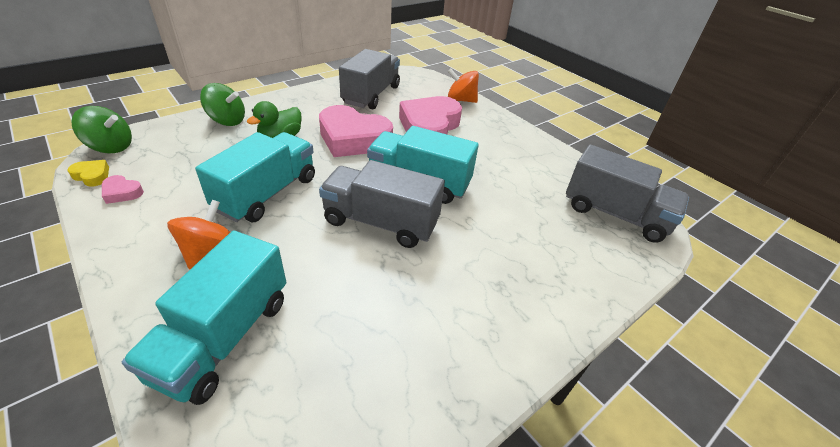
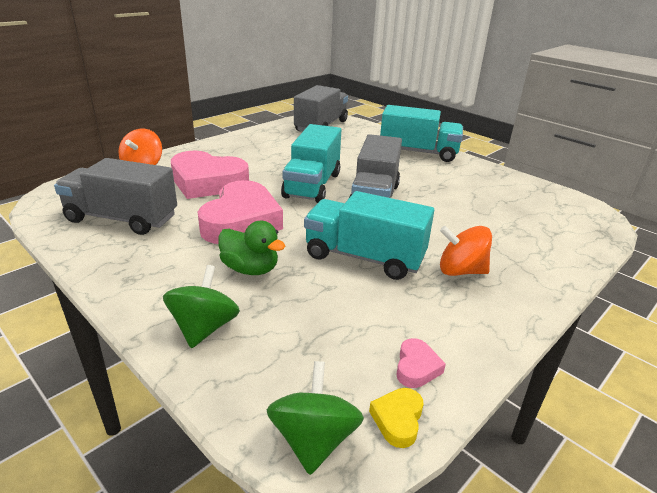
camera: 95 degrees left, 10 degrees down
turquoise truck [122,231,286,405] -> turquoise truck moved to [380,105,463,162]

